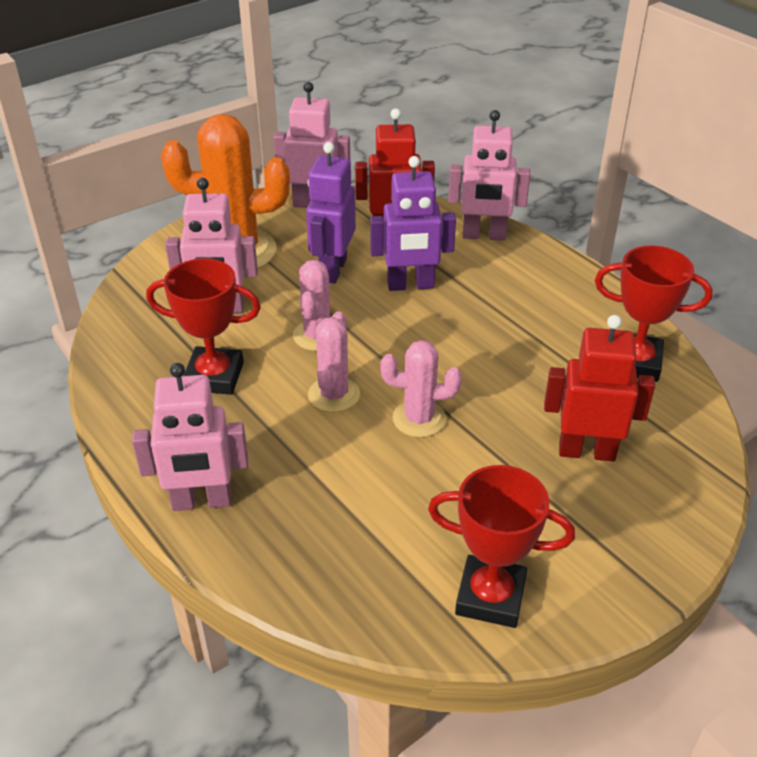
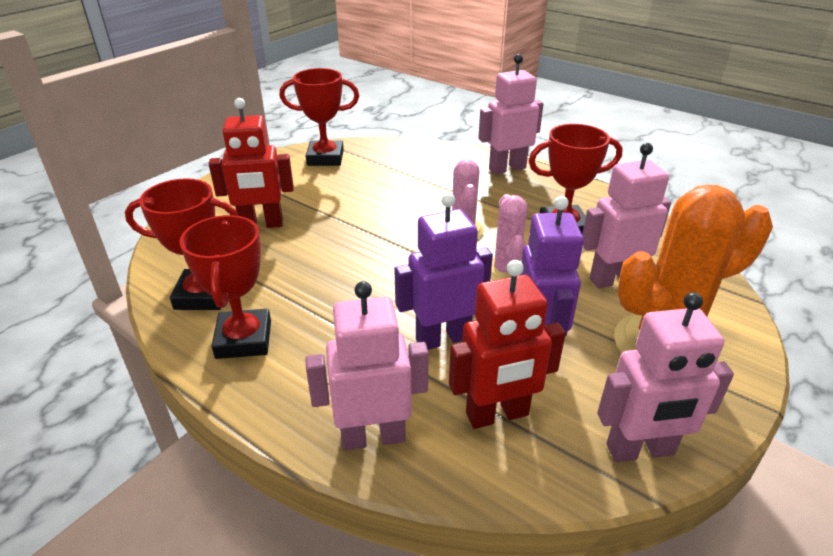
camera: 165 degrees right, 5 degrees down
pink cactus [381,340,462,437] -> none
none -> red trophy [179,215,271,359]

